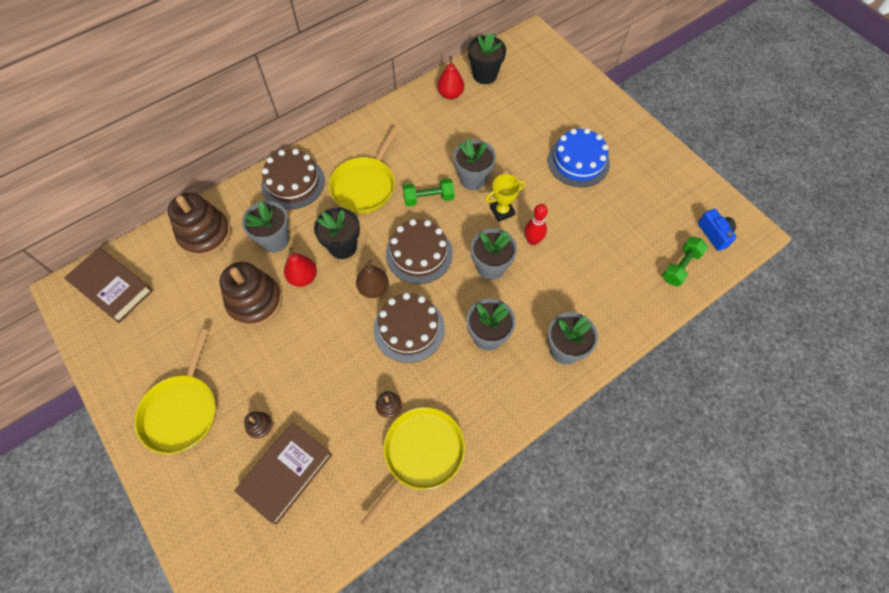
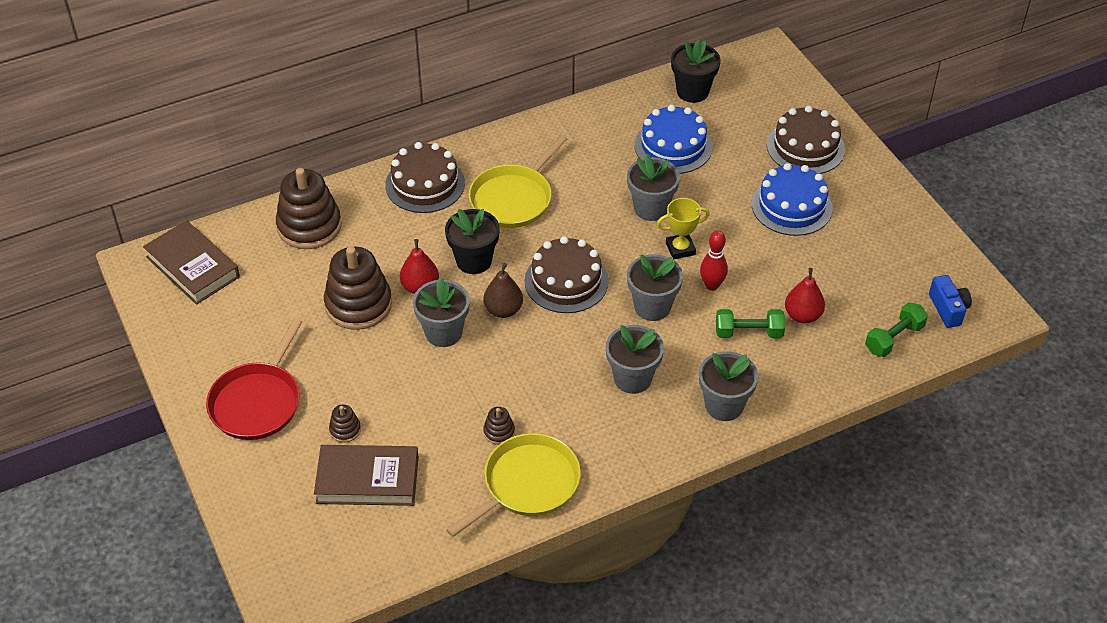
camera: 10 degrees right, 15 degrees down
yellow pan [135,329,216,454] -> red pan [206,318,303,440]
brown book [234,423,332,525] -> brown book turned 45 degrees clockwise [314,445,419,506]
grey flower pot [242,201,289,252] -> grey flower pot moved to [413,277,470,347]
brown cake [374,293,445,363] -> brown cake moved to [767,106,845,174]
green dumbbell [403,178,454,206] -> green dumbbell moved to [716,309,785,338]
red pear [437,56,464,100] -> red pear moved to [785,268,825,324]
none -> blue cake [634,105,712,174]

